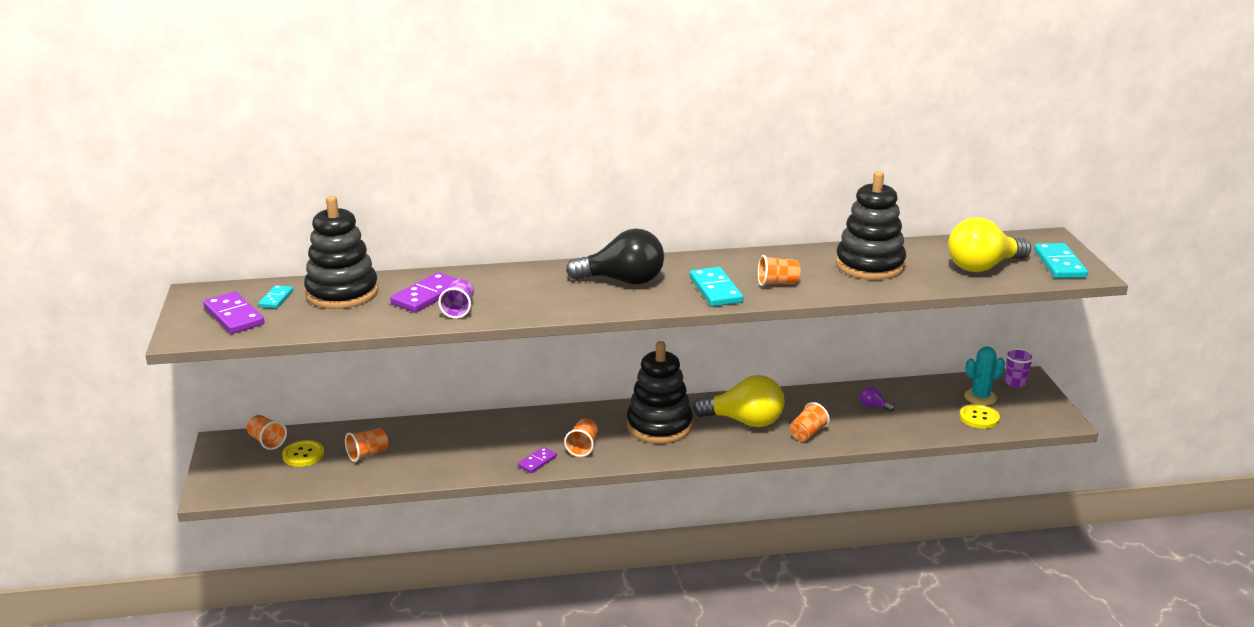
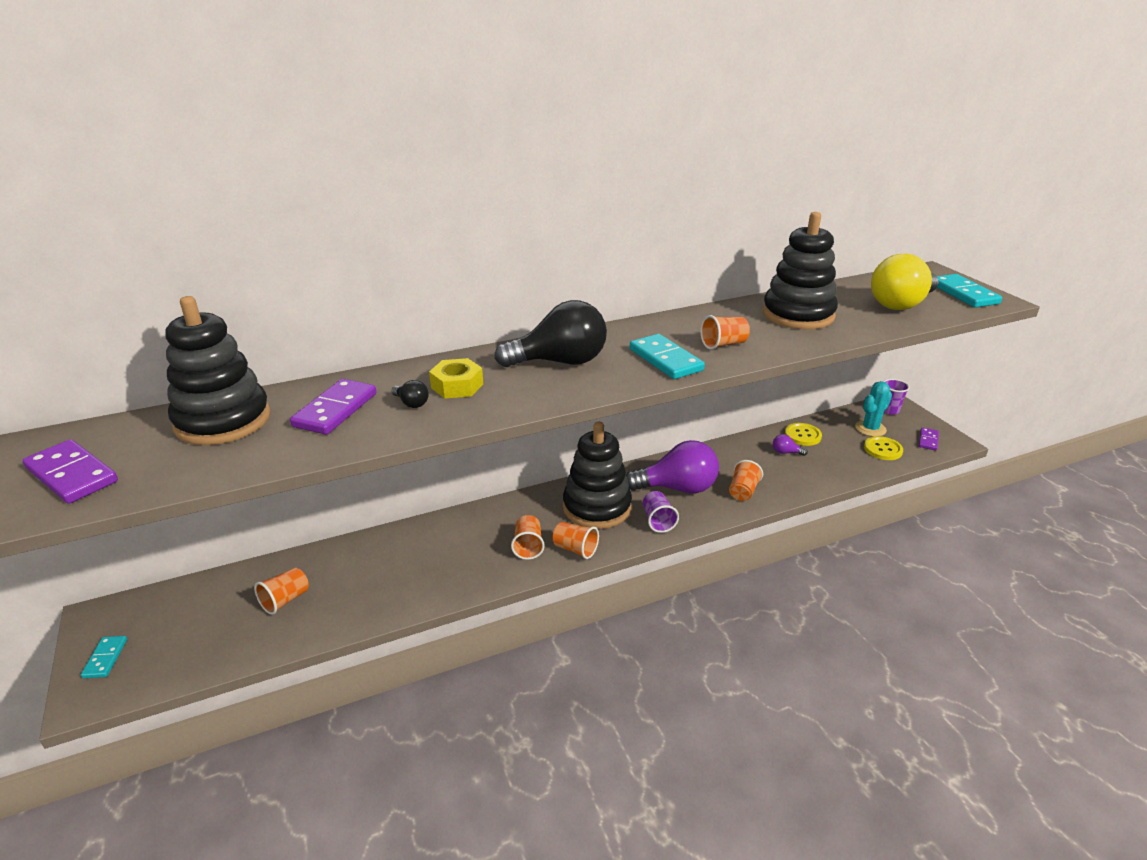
camera: 15 degrees left, 5 degrees up
orange cup [247,415,287,450] -> orange cup moved to [553,522,599,559]
turquoise domino [258,285,294,308] -> turquoise domino moved to [81,636,127,678]
yellow button [282,440,324,467] -> yellow button moved to [785,423,822,446]
purple cup [438,279,474,319] -> purple cup moved to [643,491,679,533]
purple domino [518,447,557,473] -> purple domino moved to [919,427,939,451]
yellow light bulb [693,375,785,427] -> purple light bulb [626,440,719,493]
none -> black light bulb [391,380,429,408]
none -> yellow nut [429,358,483,398]

